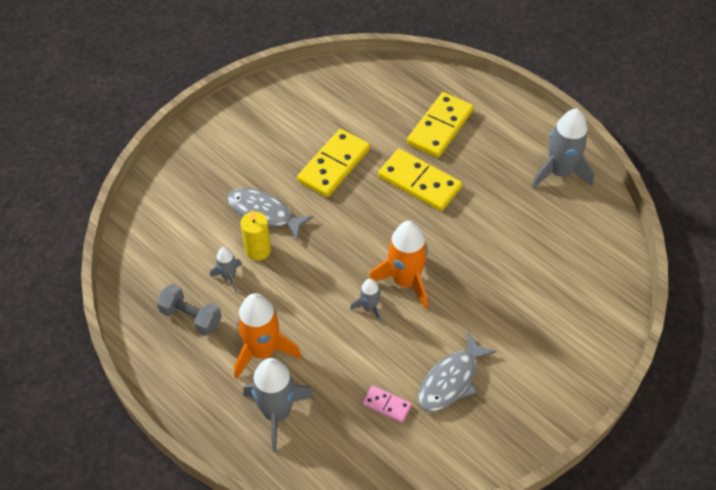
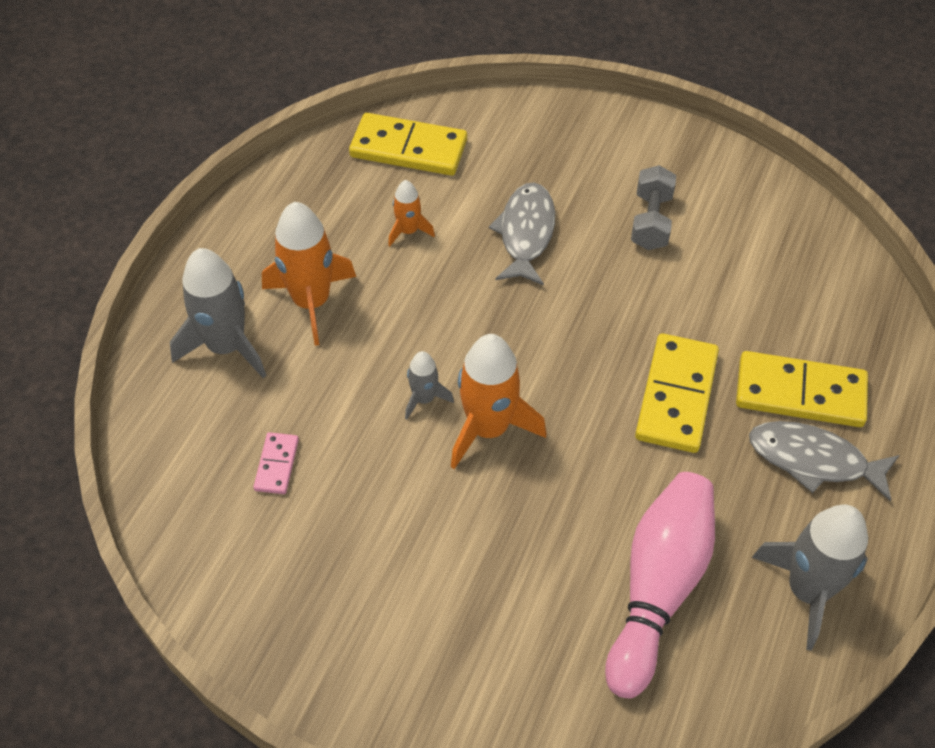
camera: 70 degrees right, 0 degrees up
grey dumbbell [156,284,222,336] -> grey dumbbell moved to [631,165,676,250]
grey rocket [210,247,242,293] -> orange rocket [388,180,435,246]
yellow candle [240,210,271,261] -> none
yellow domino [297,129,370,197] -> yellow domino moved to [349,113,467,176]
grey fish [418,332,497,412] -> grey fish moved to [749,421,899,501]
none -> pink bowling pin [605,472,715,698]

